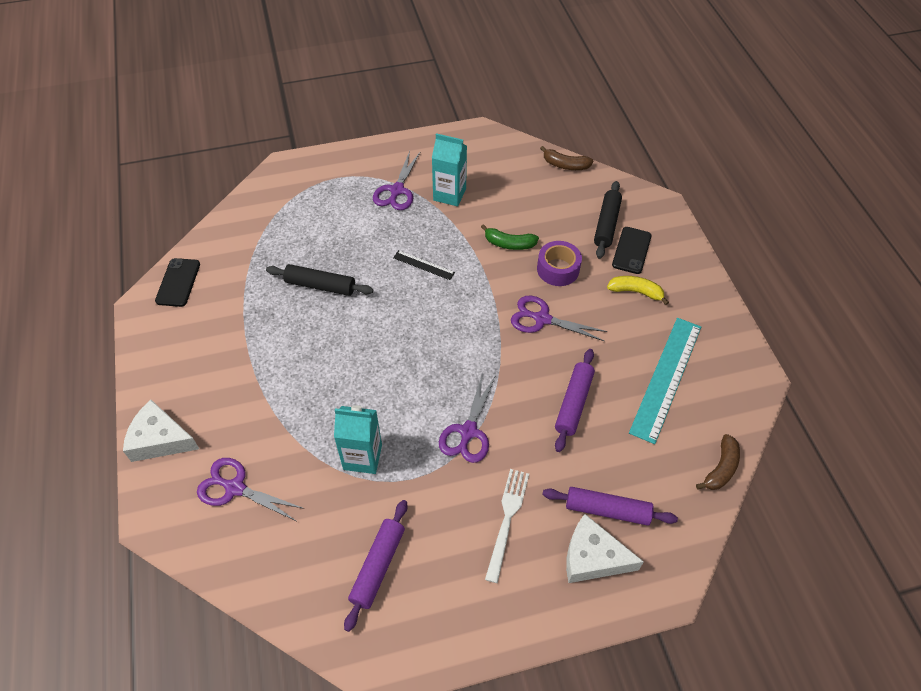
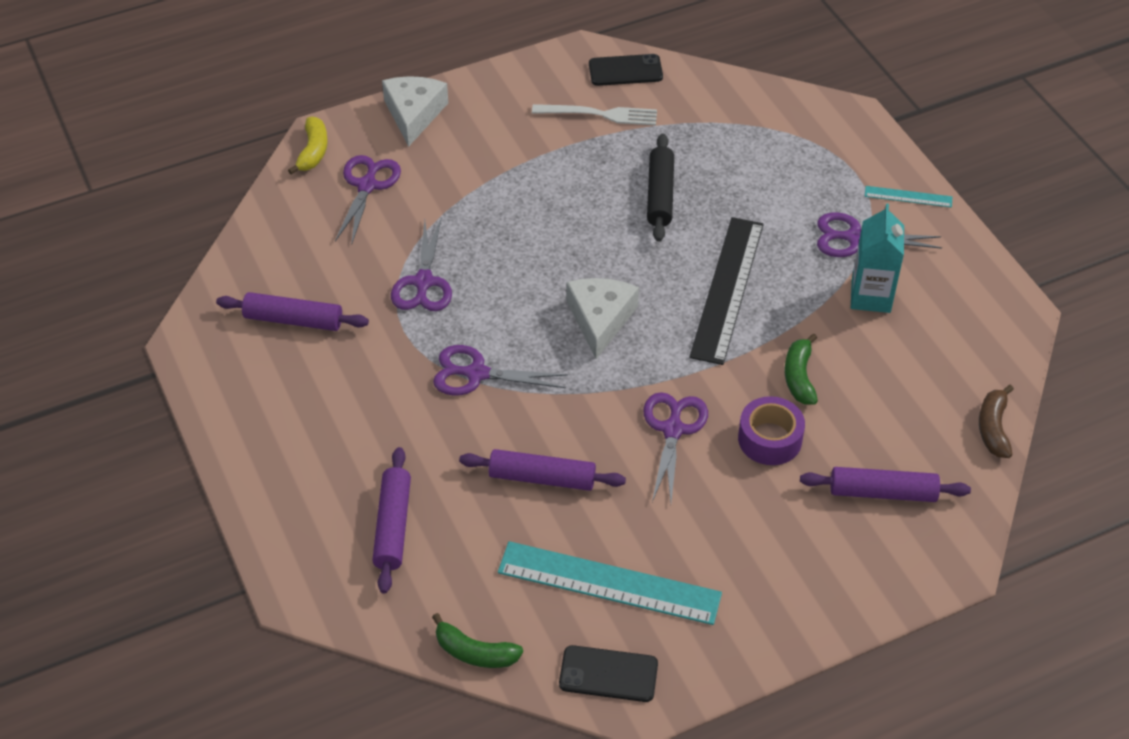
camera: 80 degrees right, 5 degrees down
turquoise carton [334,405,382,474] -> purple scissors [391,219,452,311]
black ruler [393,250,455,280] -> black ruler [689,217,764,365], size x2.15
white fork [485,469,529,583] -> white fork moved to [532,104,657,125]
white cheese [566,514,644,583] -> white cheese moved to [567,278,639,359]
black rolling pin [594,181,622,259] -> purple rolling pin [800,467,971,502]
yellow banana [607,276,669,305] -> yellow banana moved to [288,117,328,174]
black phone [612,227,652,274] -> black phone moved to [559,645,658,702]
brown banana [696,434,740,490] -> green banana [432,613,523,668]
none -> turquoise ruler [865,186,952,208]

